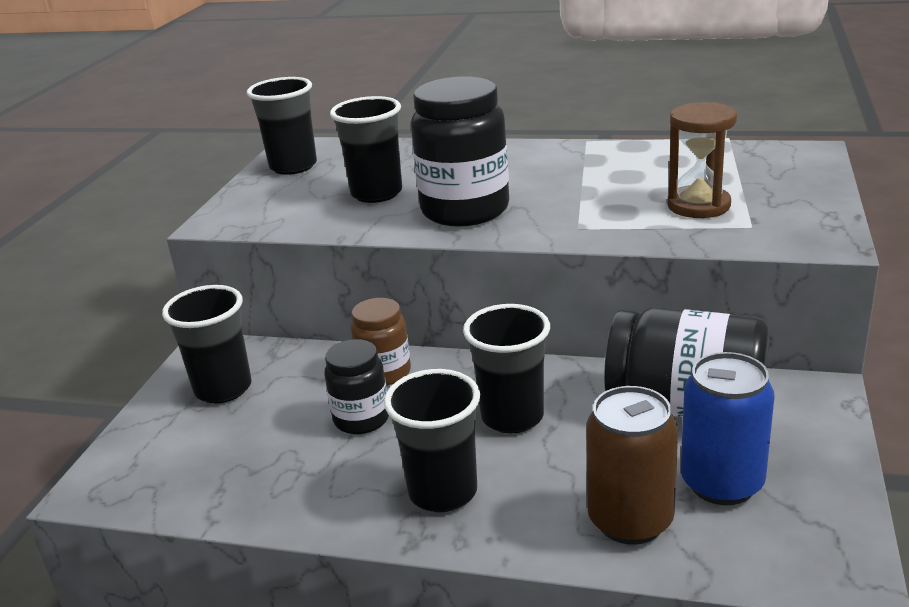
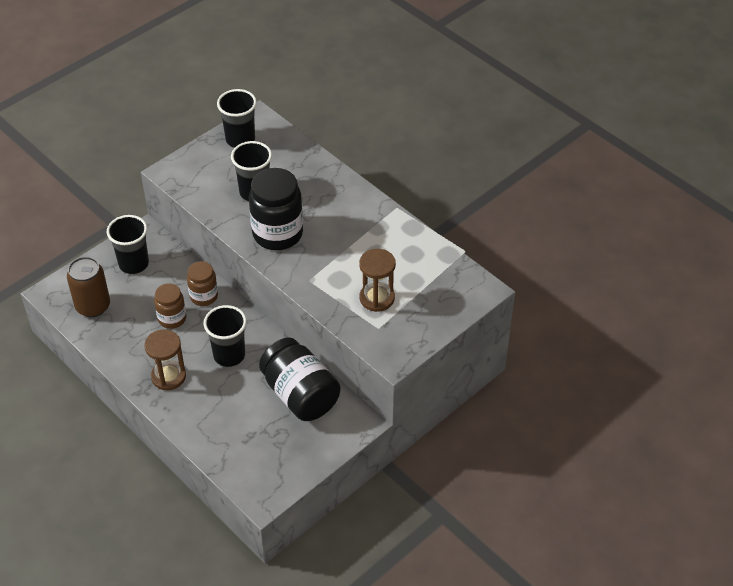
camera: 30 degrees right, 20 degrees up
black jar [325,339,389,434] -> brown jar [154,283,186,329]
black cup [384,369,480,512] -> brown hourglass [144,329,186,390]
brown can [586,386,678,545] -> brown can moved to [67,257,110,317]
blue can [681,352,775,505] -> none

